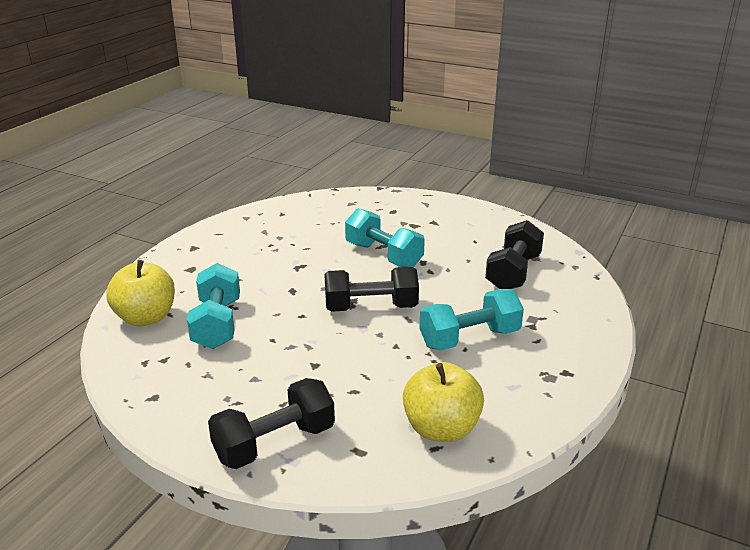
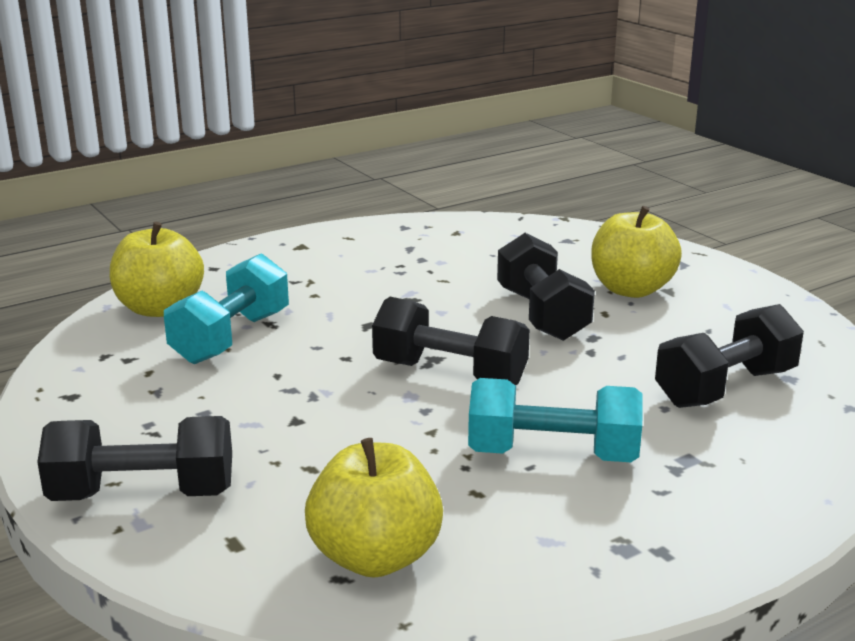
camera: 30 degrees right, 5 degrees down
turquoise dumbbell [345,208,425,267] -> black dumbbell [497,233,595,341]
none -> yellow apple [591,206,682,298]

